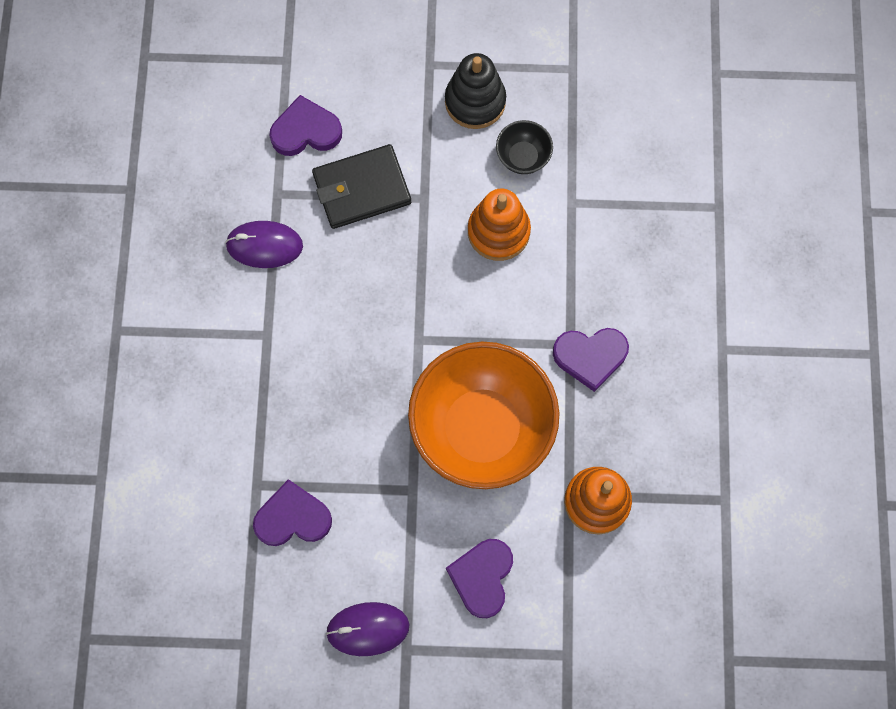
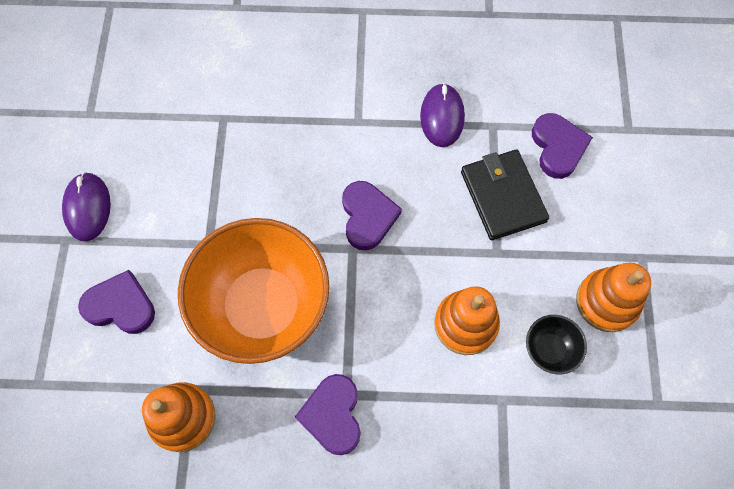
camera: 90 degrees right, 5 degrees down
purple heart [253,479,332,546] -> purple heart moved to [342,181,402,250]
black stacking toy [445,53,506,129] -> orange stacking toy [576,263,651,332]

